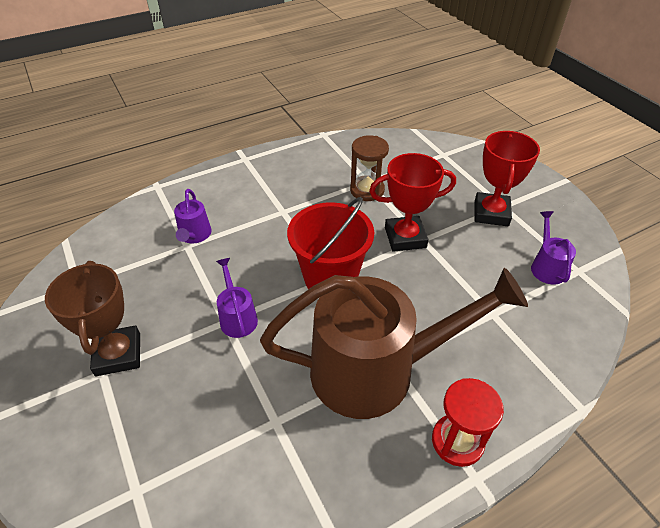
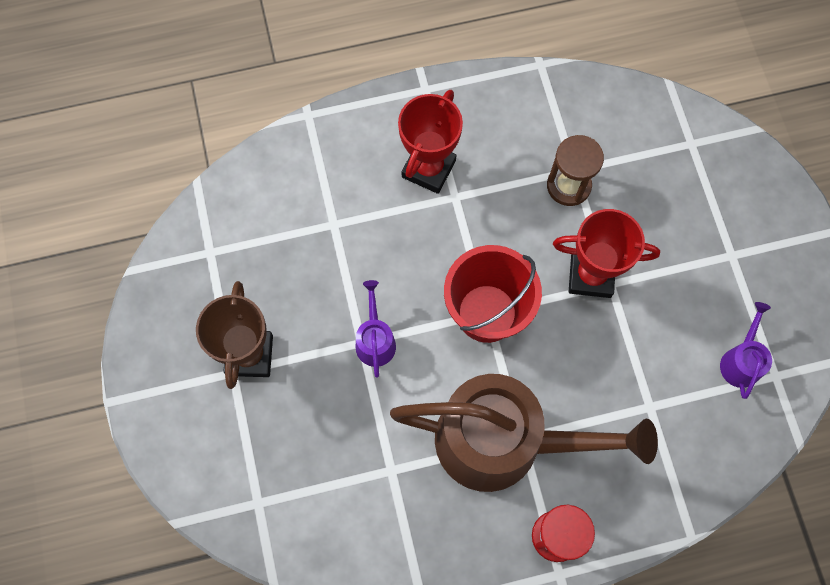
camera: 15 degrees right, 25 degrees up
purple watering can [174,189,212,243] -> none
red trophy [474,131,540,226] -> red trophy moved to [398,90,463,194]

